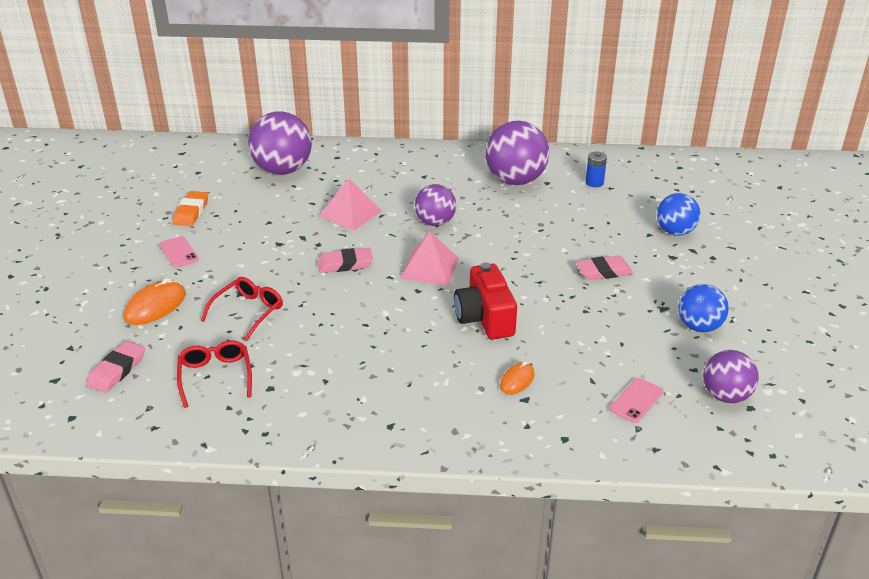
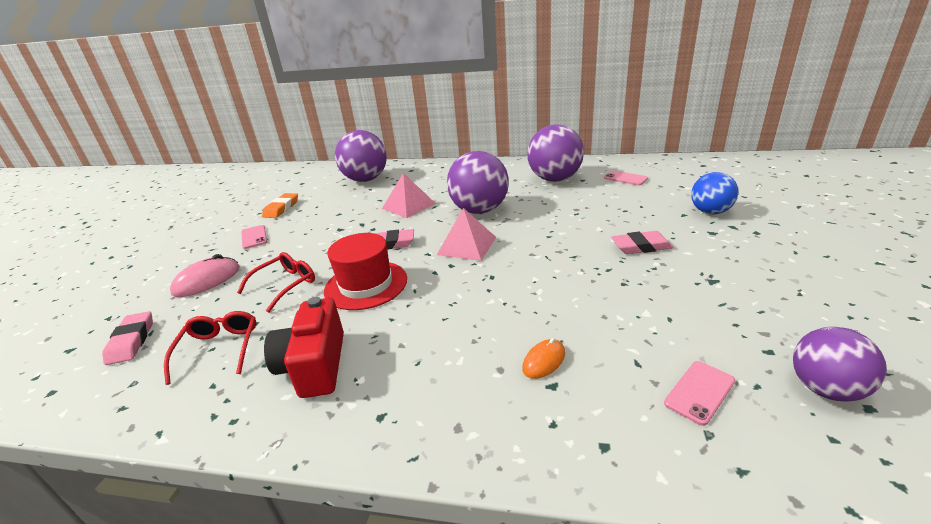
camera: 10 degrees right, 5 degrees down
pink eraser [86,341,145,393] -> pink eraser turned 45 degrees counterclockwise [102,311,153,365]
orange mouse [124,278,186,325] -> pink mouse [170,254,240,297]
purple ball [415,184,456,226] -> purple ball [447,151,509,214], size x1.62
red camera [454,262,517,339] -> red camera moved to [264,297,344,398]
blue battery [585,151,607,187] -> pink phone [604,170,648,185]
blue ball [678,284,729,332] -> none
none -> red hat [324,233,407,310]

